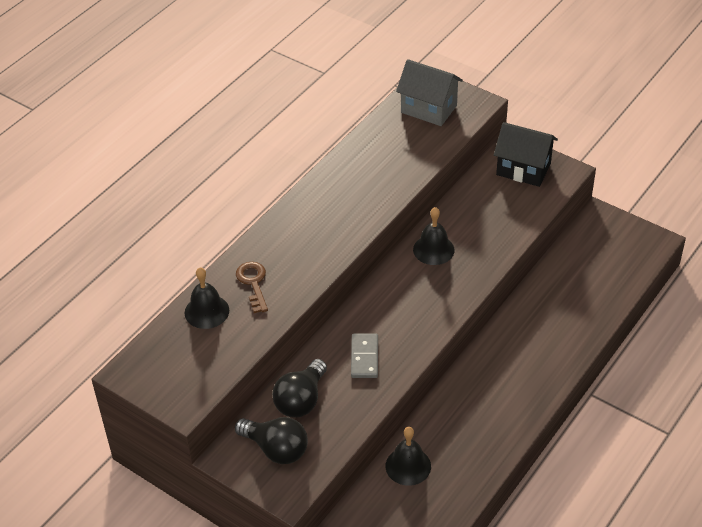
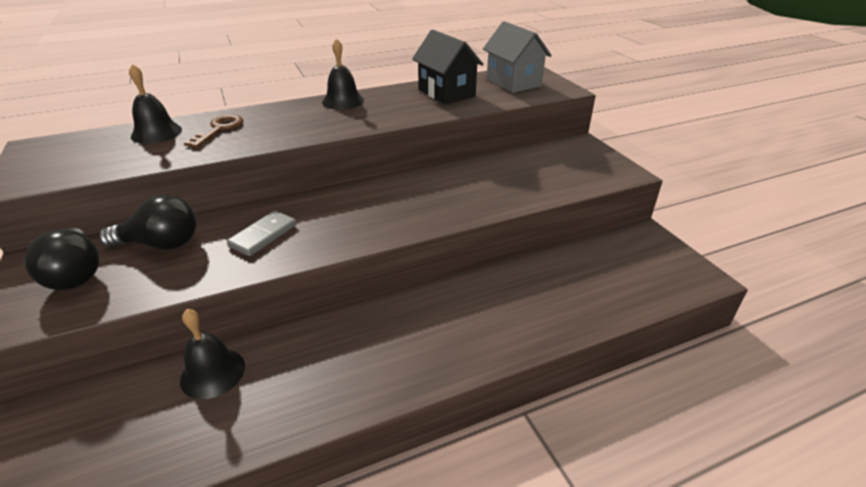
camera: 30 degrees right, 10 degrees down
black light bulb [272,359,327,418] -> black light bulb turned 150 degrees counterclockwise [99,195,197,250]
black bell [413,207,455,265] -> black bell moved to [322,39,364,110]
black house [494,122,558,187] -> black house moved to [412,30,483,104]

